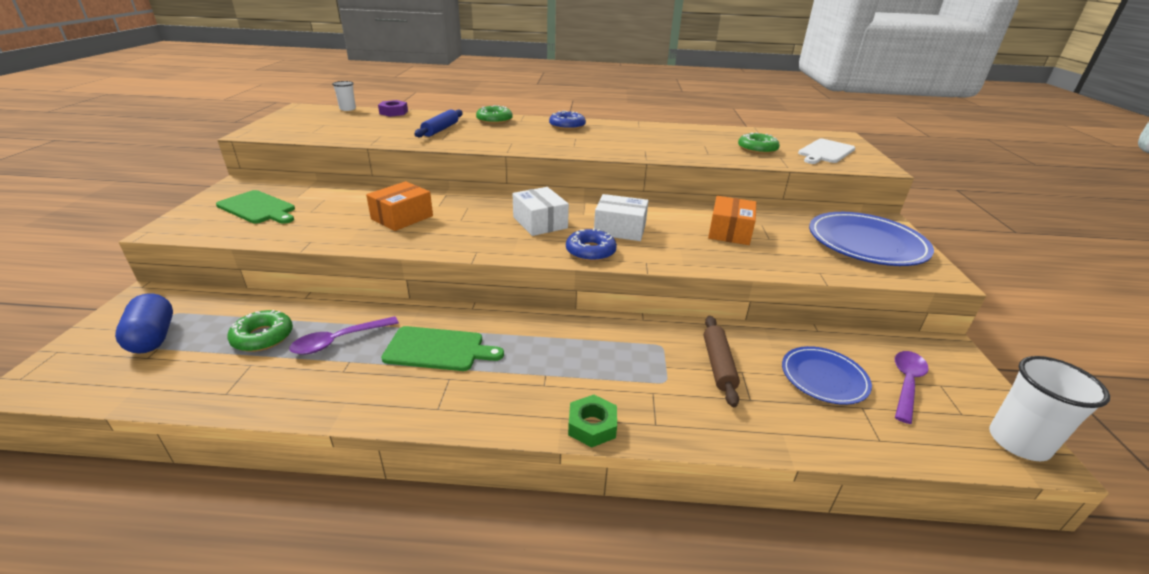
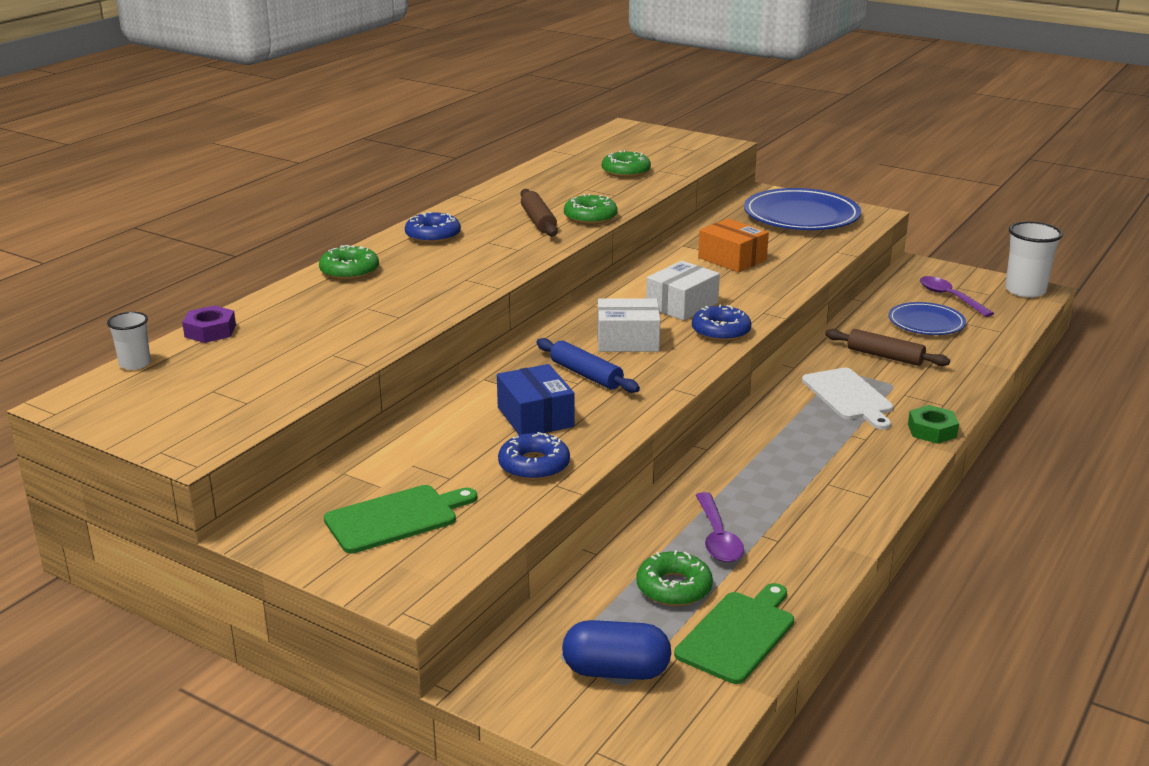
camera: 60 degrees left, 5 degrees down
orange box [366,181,433,231] -> blue box [497,364,574,435]
green cutting board [381,326,504,371] -> green cutting board moved to [674,583,794,684]
blue rolling pin [414,110,463,137] -> blue rolling pin moved to [536,338,640,393]
white cutting board [798,139,856,164] -> white cutting board moved to [802,368,893,430]
none -> blue donut [498,432,570,480]
none -> brown rolling pin [521,189,558,237]
none -> green donut [564,194,618,225]

